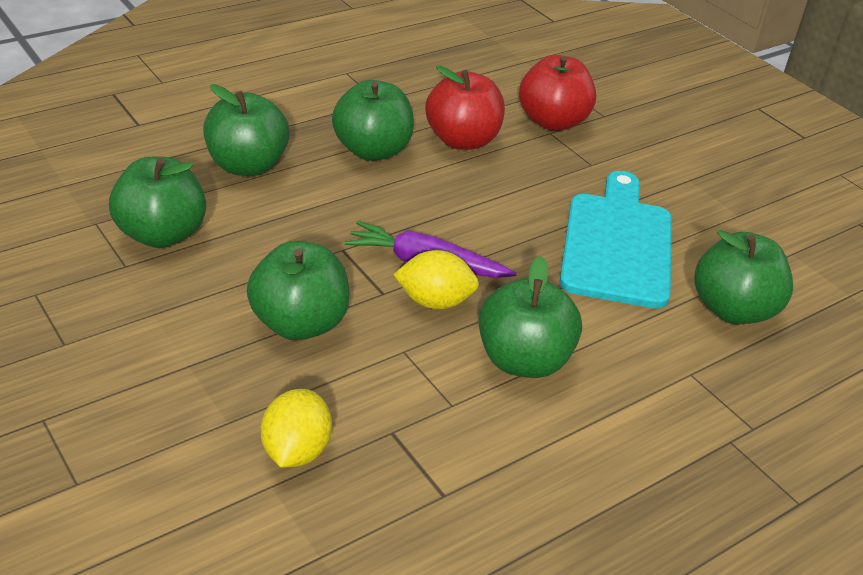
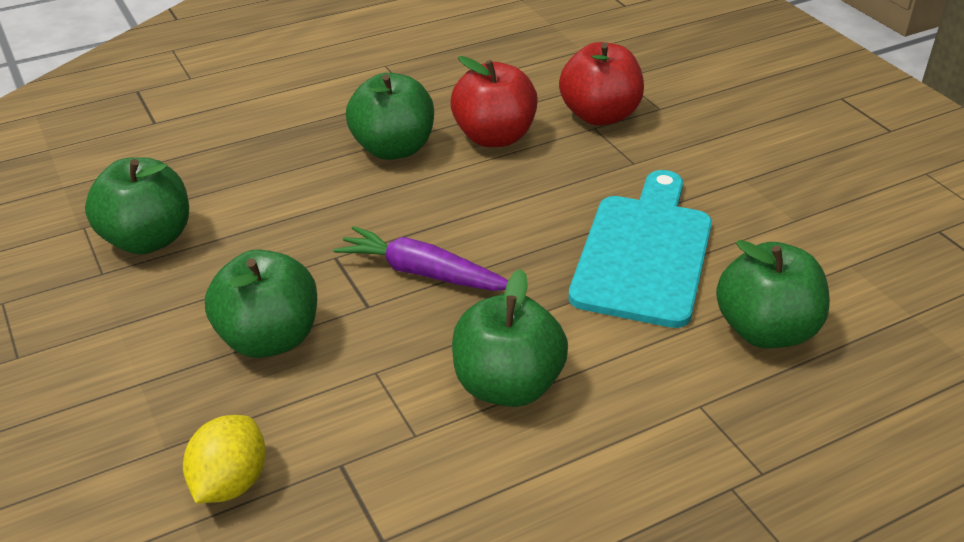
camera: 10 degrees right, 0 degrees up
green apple [203,84,290,176] -> none
yellow lemon [393,250,479,309] -> none

